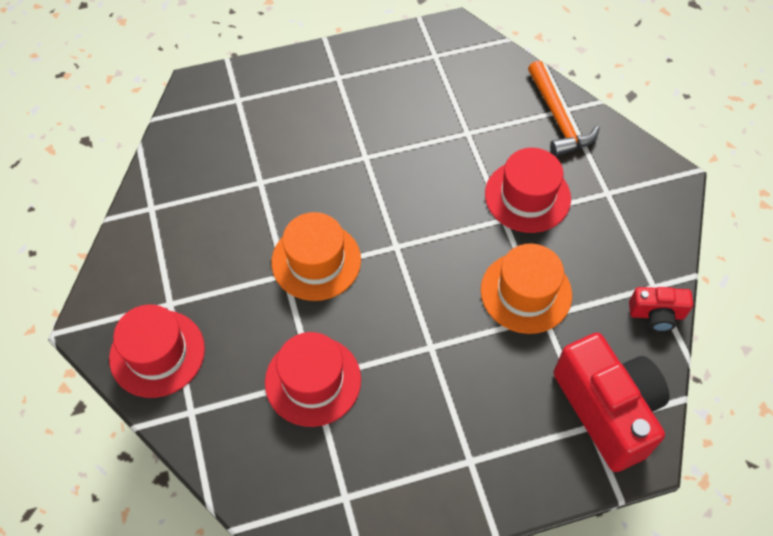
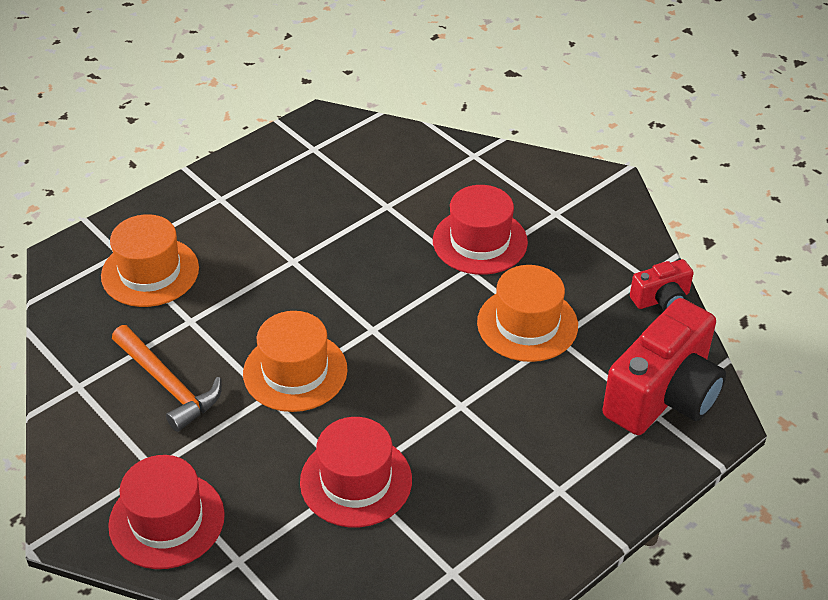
camera: 25 degrees left, 15 degrees down
orange hammer [528,61,600,157] -> orange hammer moved to [112,325,222,432]
red camera [553,333,670,472] -> red camera turned 90 degrees clockwise [603,298,726,435]
none -> orange hat [101,214,199,307]

